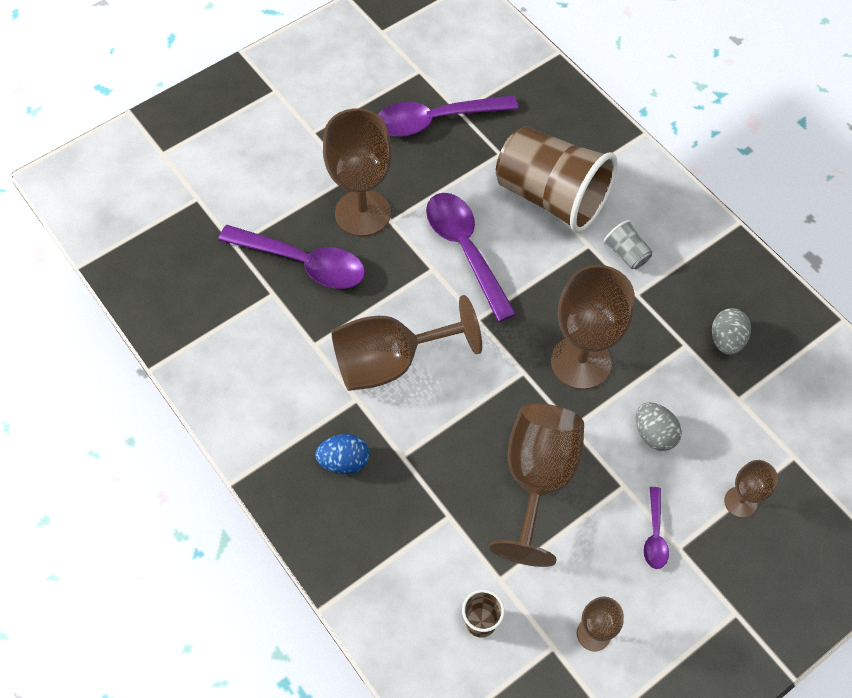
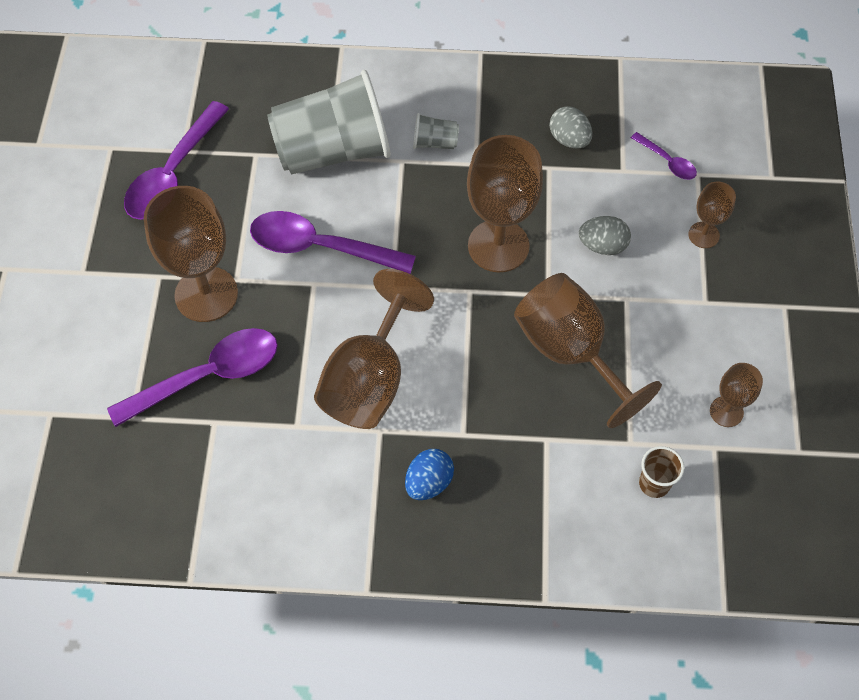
camera: 50 degrees left, 0 degrees up
brown cup [496,126,618,233] -> grey cup [267,70,391,175]
purple spoon [644,487,669,569] -> purple spoon moved to [631,132,697,180]

